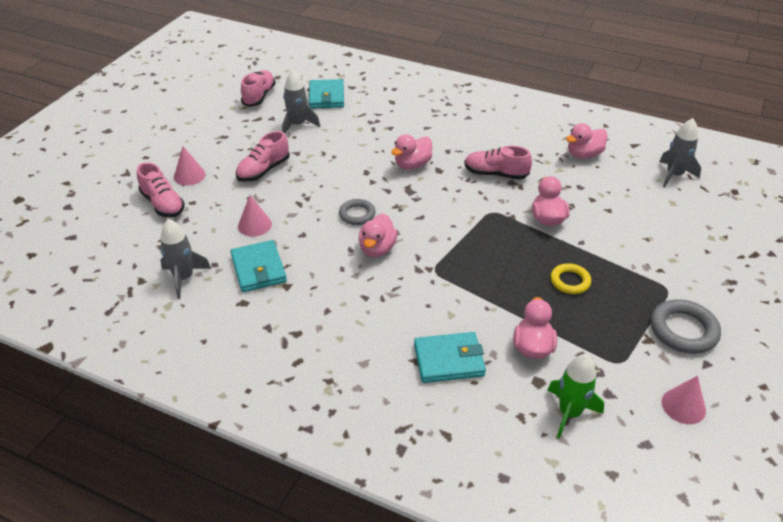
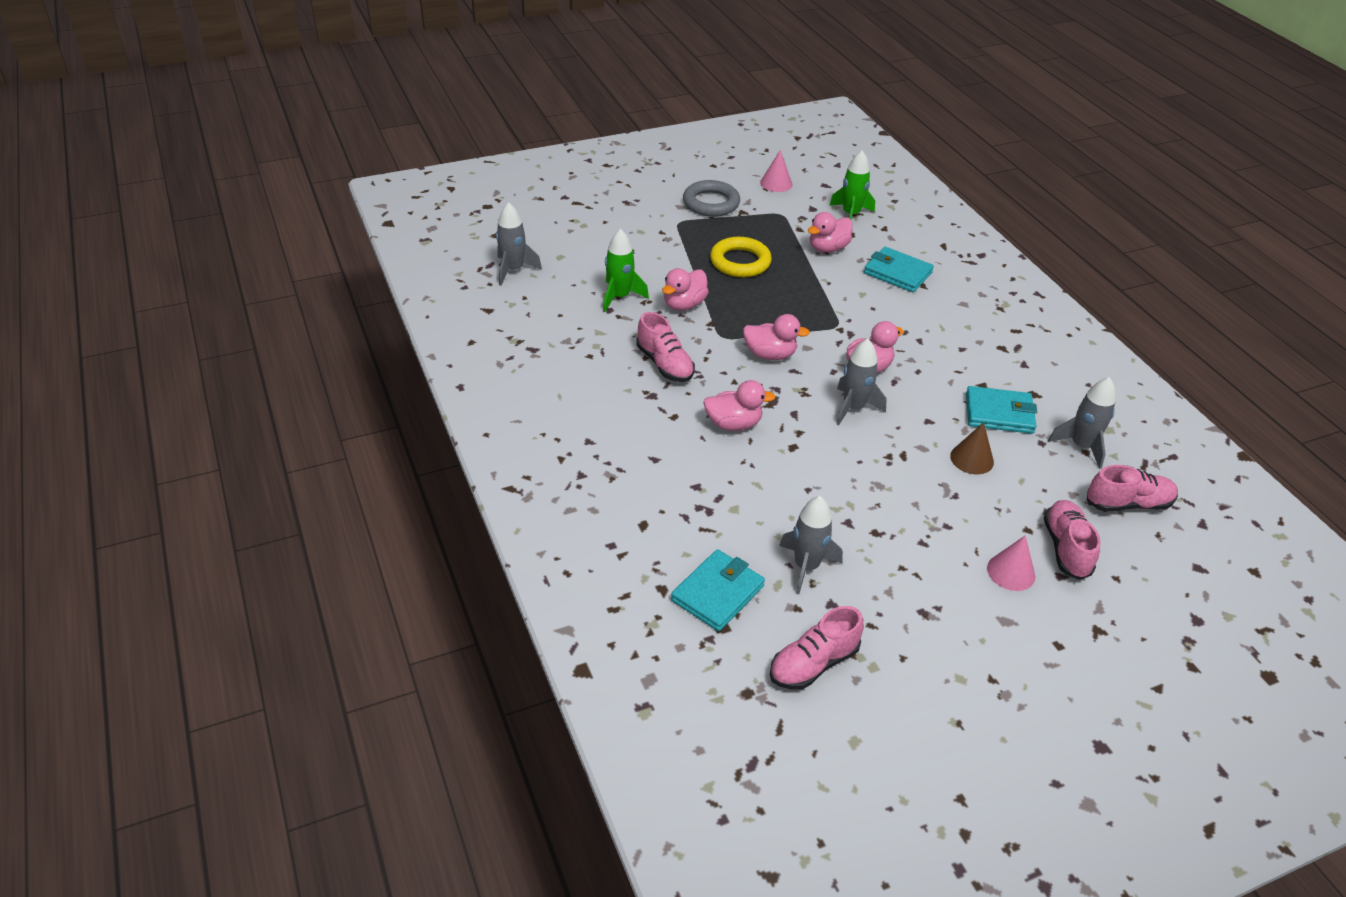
camera: 140 degrees left, 0 degrees up
turquoise wallet [231,240,287,292] -> turquoise wallet turned 75 degrees clockwise [966,386,1037,434]
pink shoe [236,131,290,181] -> pink shoe moved to [1087,465,1178,512]
pink cone [238,195,272,237] -> brown cone [950,422,994,474]
grey ring [339,199,375,225] -> grey rocket [836,338,886,425]
yellow ring [550,263,591,294] -> yellow ring [710,237,772,277], size x1.57
pink duck [566,123,607,159] -> pink duck moved to [743,314,810,360]
none -> green rocket [603,229,649,312]

